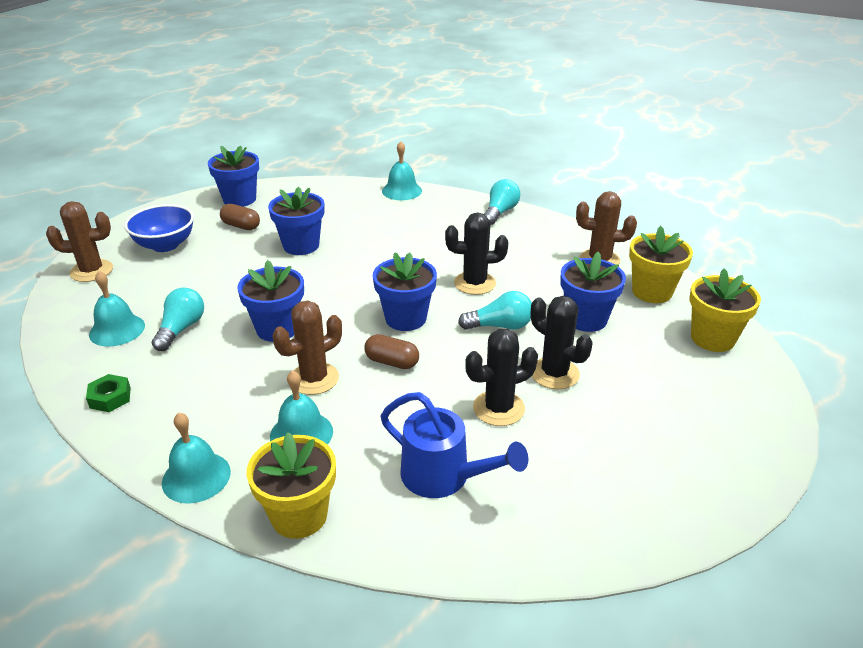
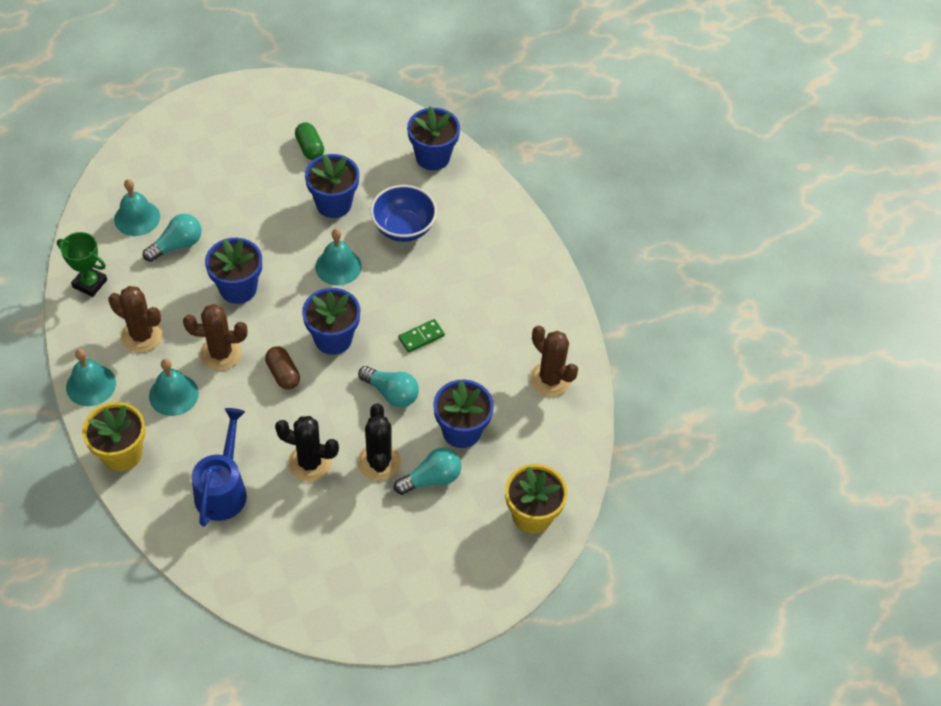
camera: 35 degrees right, 20 degrees up
brown cactus [46,201,113,282] -> brown cactus moved to [108,286,163,353]
green nut [86,374,131,412] -> green trophy [57,232,107,297]
blue bowl [124,204,194,252] -> blue bowl moved to [370,185,437,242]
blue flower pot [208,145,259,207] -> blue flower pot moved to [407,107,460,170]
brown capsule [220,204,260,230] -> green capsule [295,122,324,160]
blue watering can [380,392,528,498] -> blue watering can turned 150 degrees counterclockwise [192,408,247,527]
turquoise bell [382,141,422,200] -> turquoise bell moved to [315,229,361,285]
black cactus [445,212,508,295] -> green domino [398,319,445,353]
turquoise light bulb [484,179,520,225] -> turquoise light bulb moved to [394,448,461,495]
yellow flower pot [629,226,693,303] -> none

